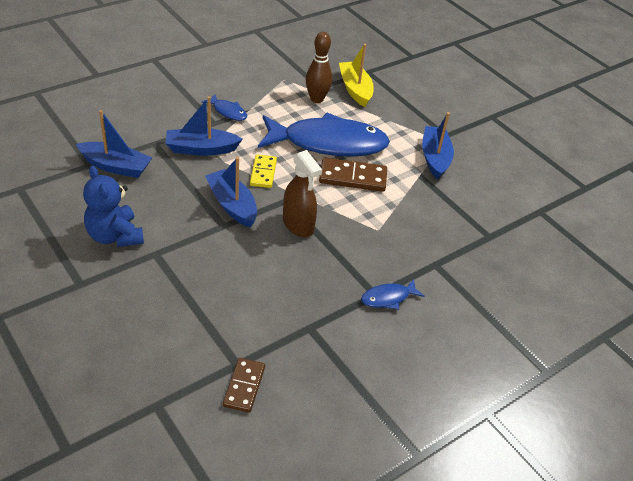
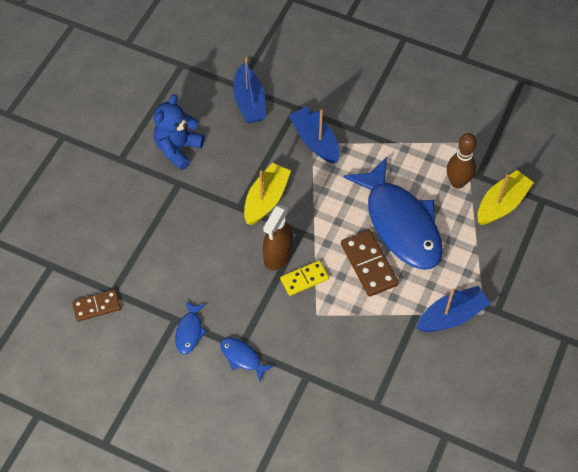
camera: 65 degrees right, 15 degrees up
blue fish [201,94,247,121] -> blue fish moved to [175,301,207,354]
blue boat [205,157,257,227] -> yellow boat [244,163,291,225]
yellow domino [250,154,277,188] -> yellow domino moved to [280,260,329,296]

